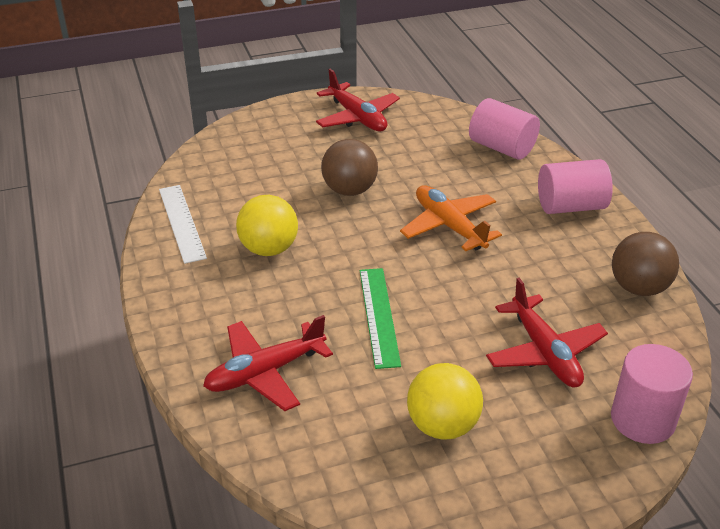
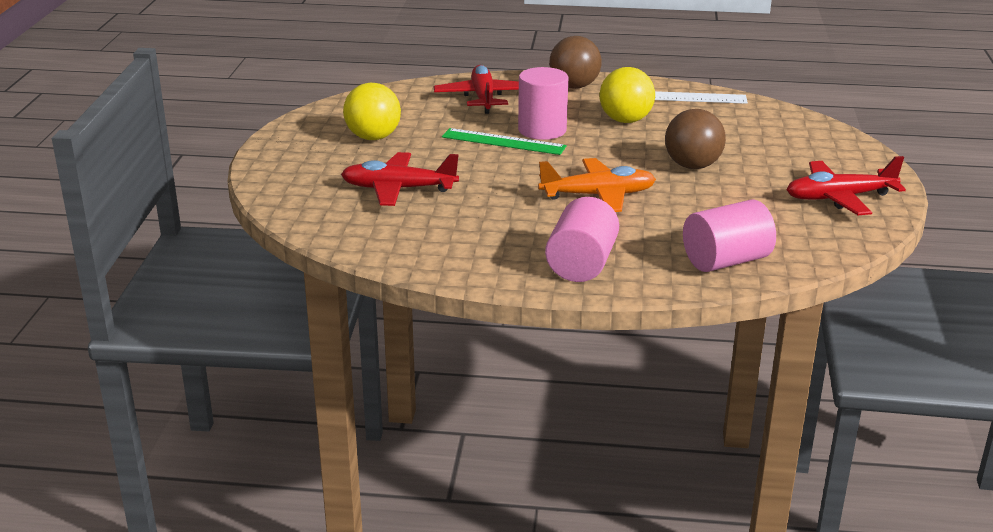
camera: 115 degrees right, 10 degrees down
pink cylinder [611,344,693,444] -> pink cylinder moved to [518,67,568,140]
brown ball [612,232,679,296] -> brown ball moved to [549,36,602,89]

